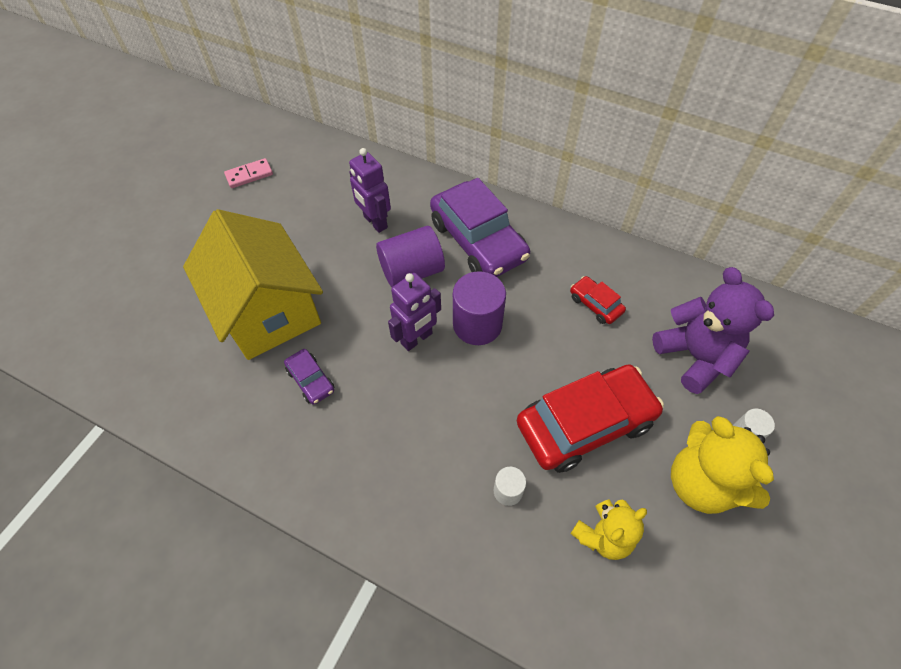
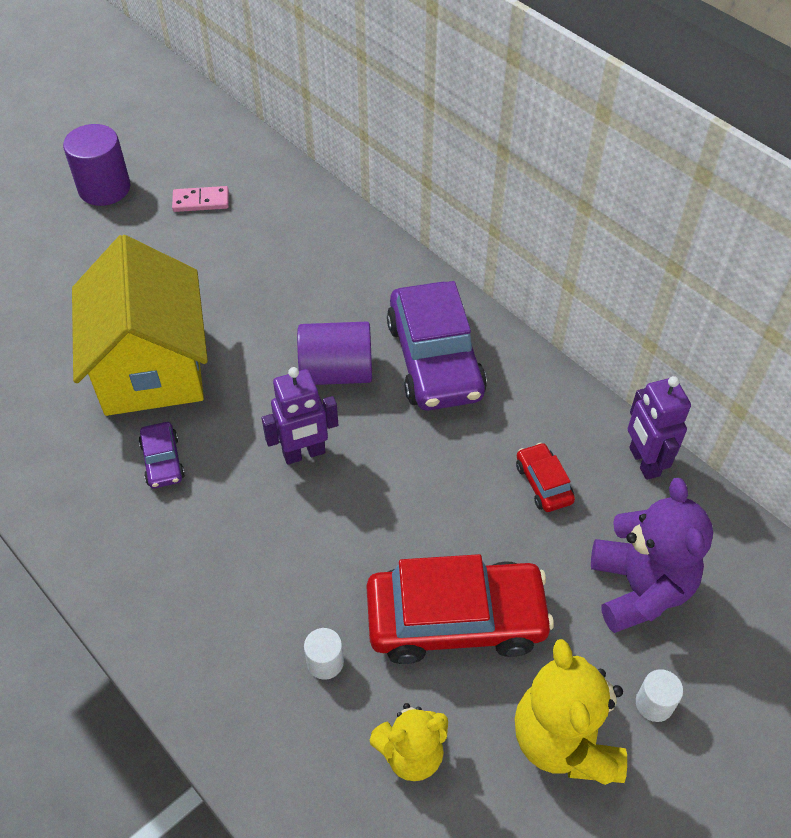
camera: 20 degrees right, 5 degrees down
purple robot [349,148,391,233] -> purple robot moved to [628,376,691,480]
purple cylinder [453,271,506,345] -> purple cylinder moved to [63,124,130,206]

